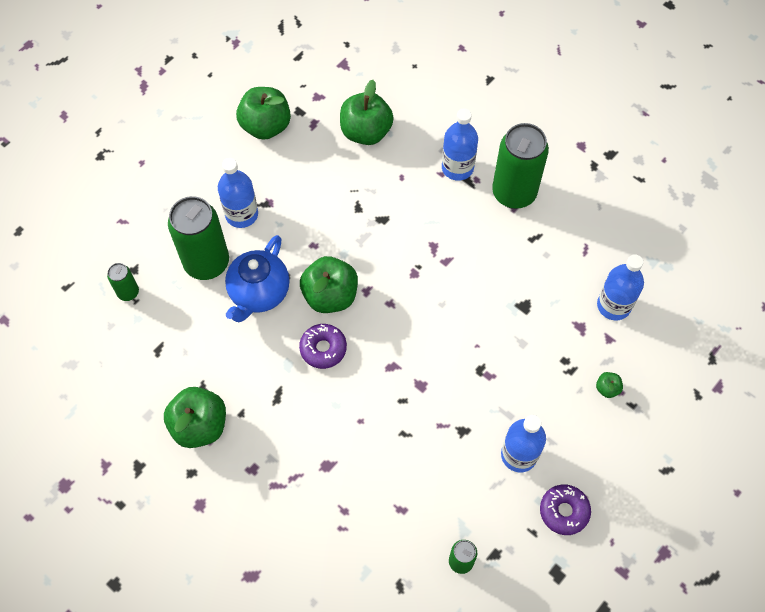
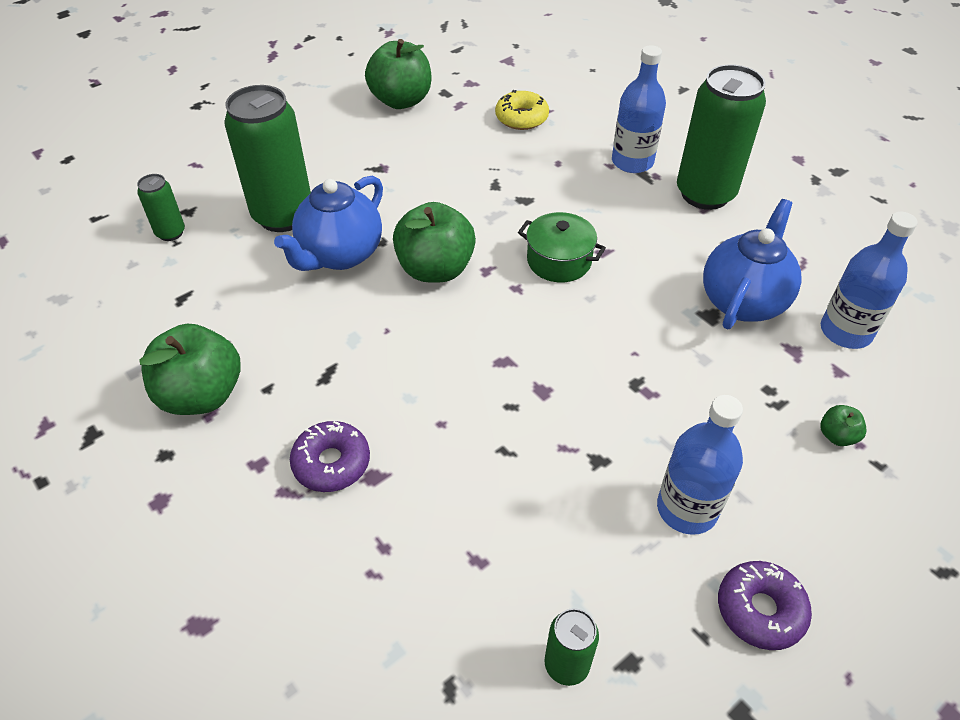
camera: 10 degrees right, 15 degrees down
blue bottle [218,158,258,228] -> none
purple donut [299,324,347,369] -> purple donut moved to [290,421,370,492]
green apple [340,80,394,145] -> yellow donut [495,90,549,130]
none -> green pot [518,212,606,282]
none -> blue teapot [703,199,802,329]

